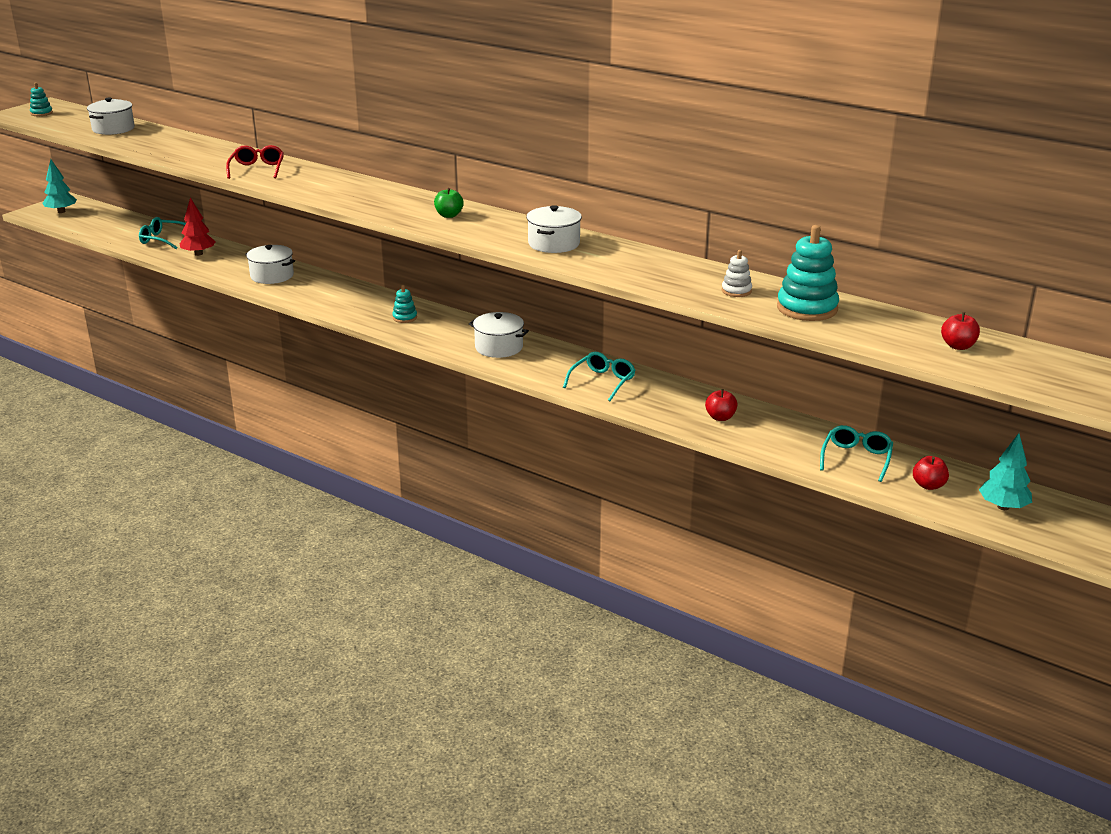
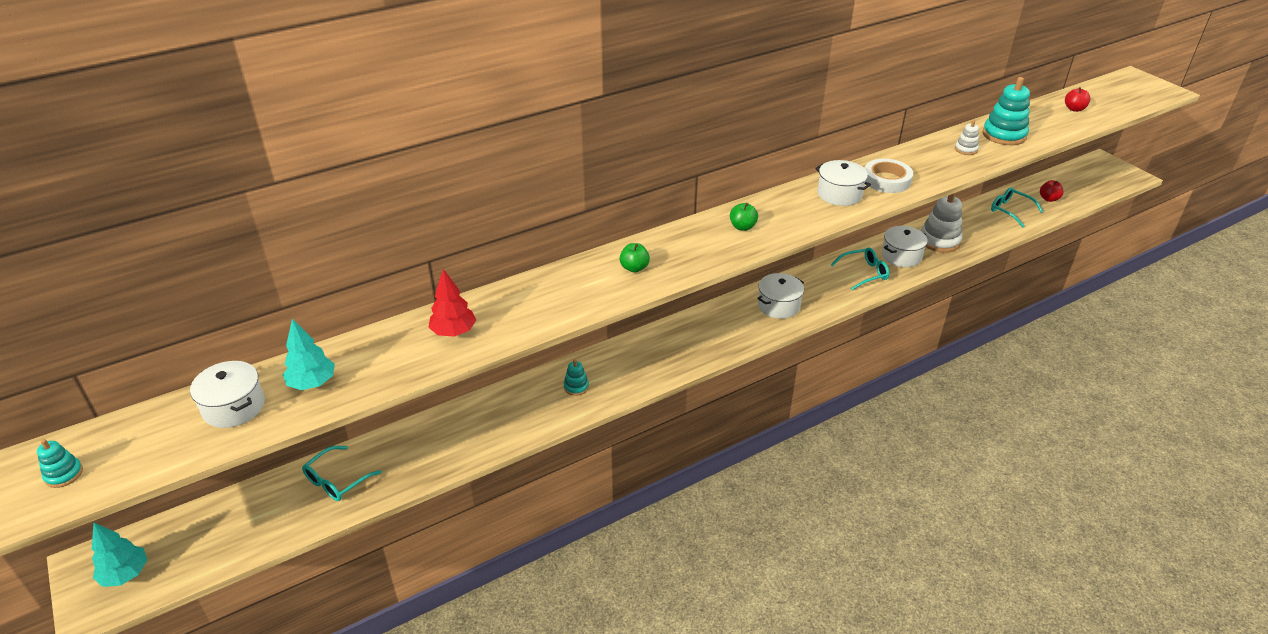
camera: 65 degrees left, 10 degrees up
red tree [180,197,216,256] -> red tree moved to [428,269,476,337]
red glasses [226,145,284,179] -> none
white pot [245,245,295,284] -> white pot moved to [882,226,928,267]
turquoise stacking toy [392,285,417,323] -> turquoise stacking toy moved to [564,359,589,396]
turquoise glasses [563,352,636,401] -> turquoise glasses turned 105 degrees clockwise [831,247,889,290]
red apple [705,389,738,421] -> white stacking toy [921,193,962,253]
turquoise tree [979,433,1032,510] -> turquoise tree moved to [283,319,335,390]
none -> green apple [620,243,650,273]
none -> white tape [865,159,913,193]

